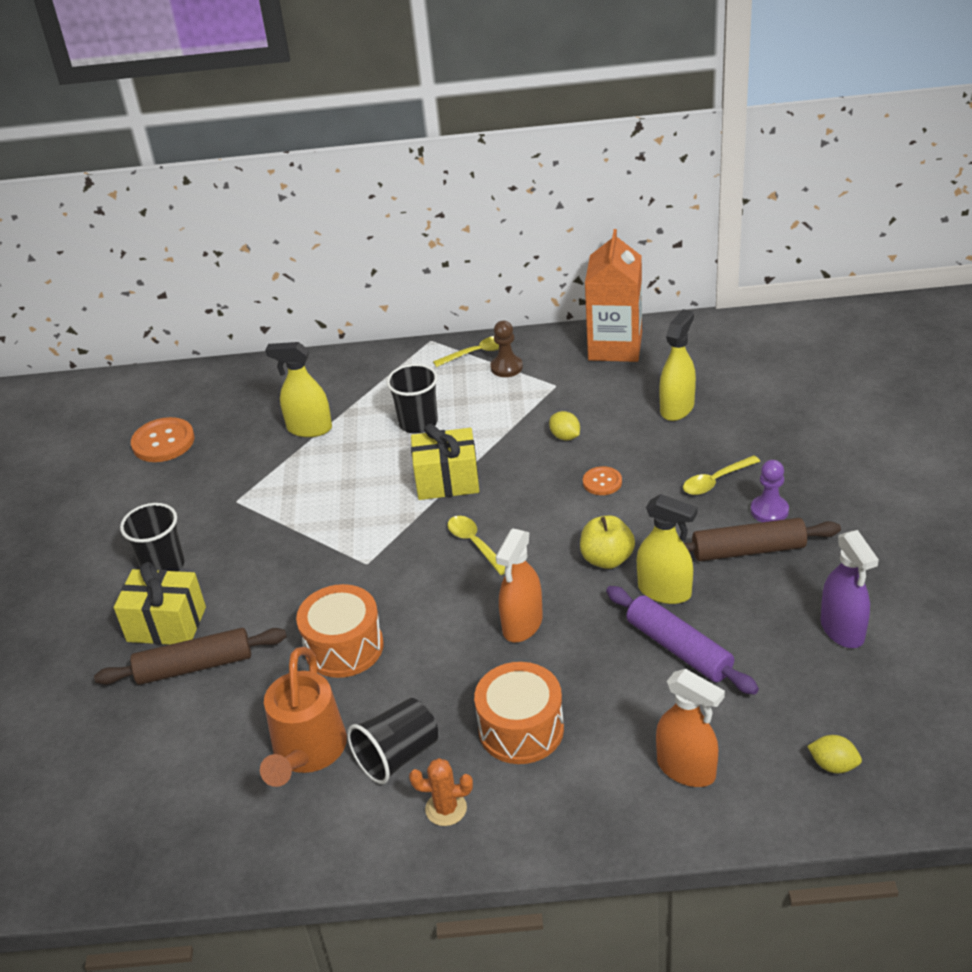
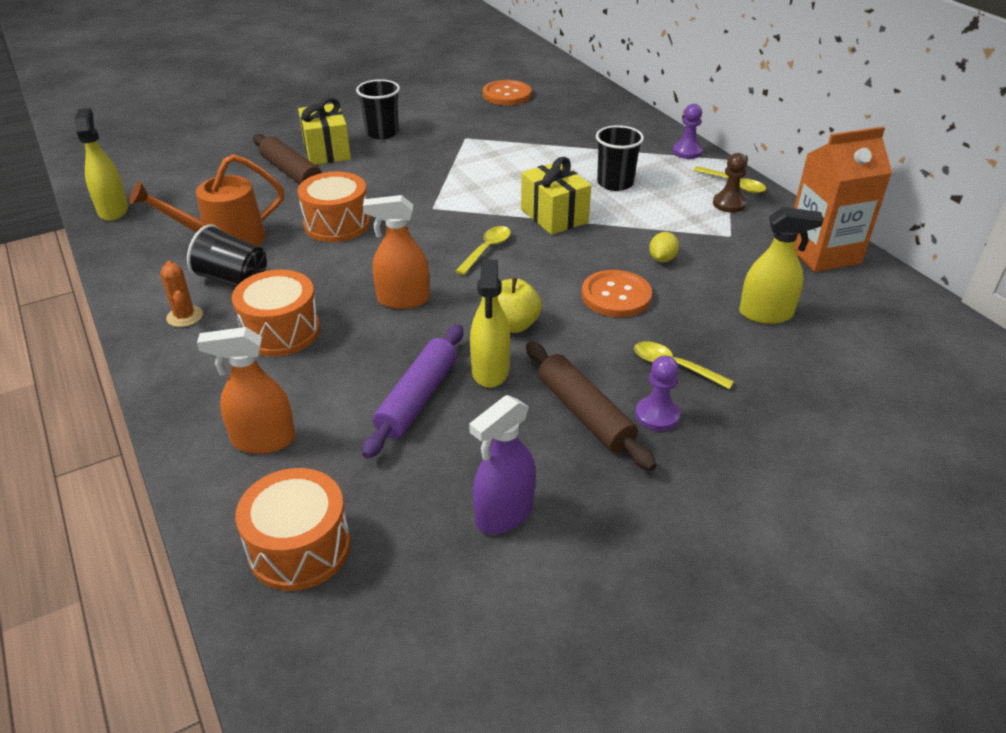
camera: 60 degrees right, 0 degrees up
yellow spray bottle [265,342,332,437] -> yellow spray bottle moved to [74,108,128,221]
orange button [583,466,622,495] -> orange button [582,270,652,317], size x1.72
orange spray bottle [656,669,725,787] -> orange spray bottle turned 75 degrees clockwise [197,327,296,454]
yellow lemon [807,735,862,773] -> orange drum [235,468,351,591]
none -> purple pawn [673,104,703,159]

